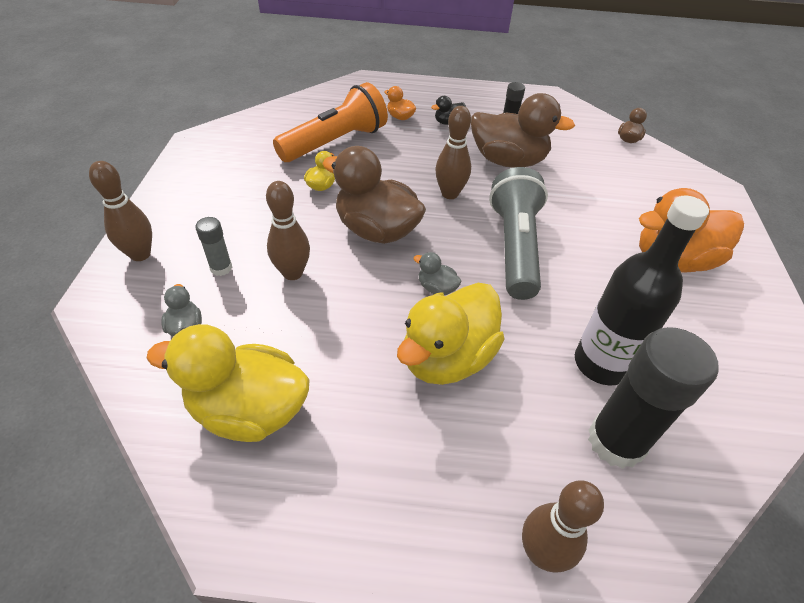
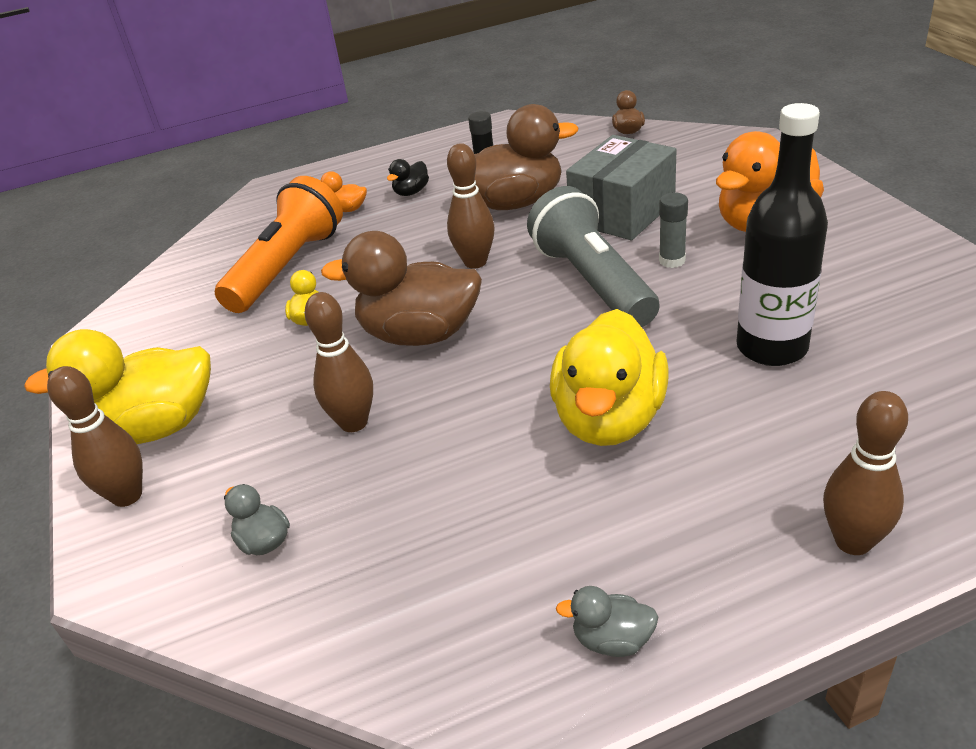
camera: 20 degrees left, 10 degrees down
yellow duck [146,324,310,442] -> yellow duck moved to [24,329,211,444]
grey glue stick [195,217,233,276] -> grey glue stick moved to [659,193,688,268]
grey duck [413,252,462,295] -> grey duck moved to [556,586,658,657]
black glue stick [588,327,719,469] -> none
none -> grey box [566,135,677,240]

